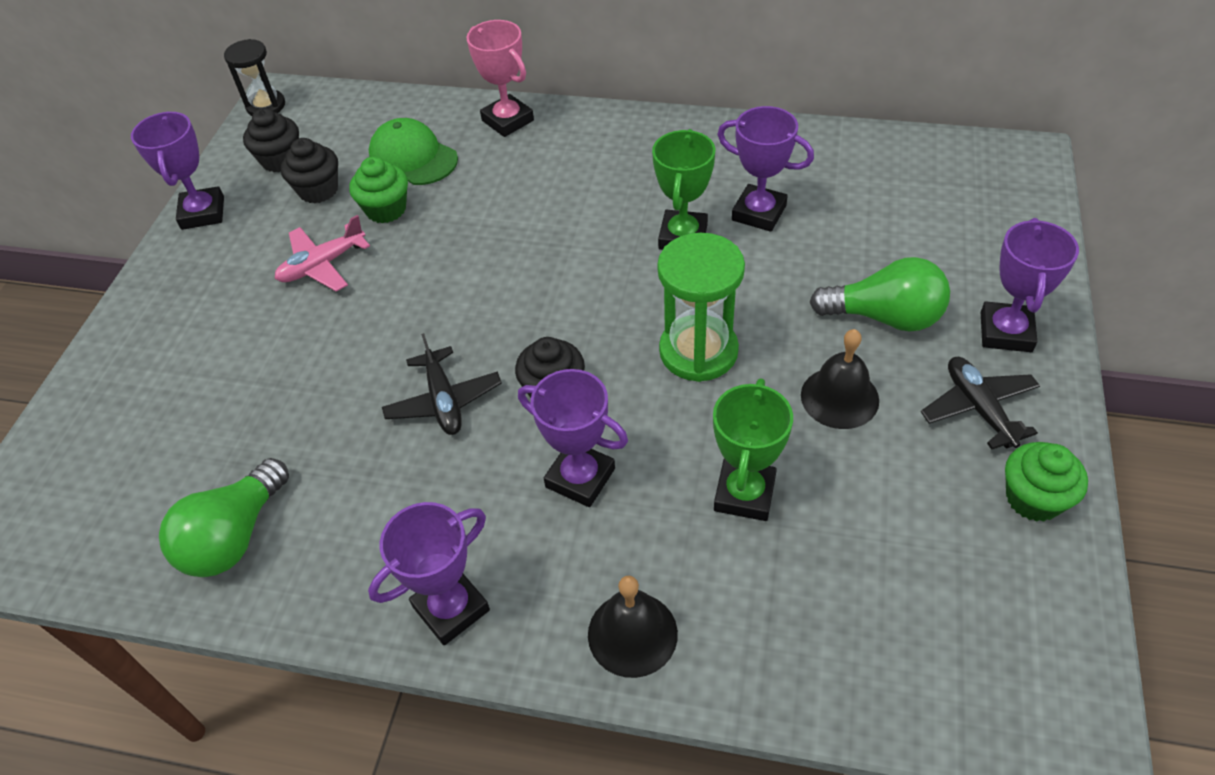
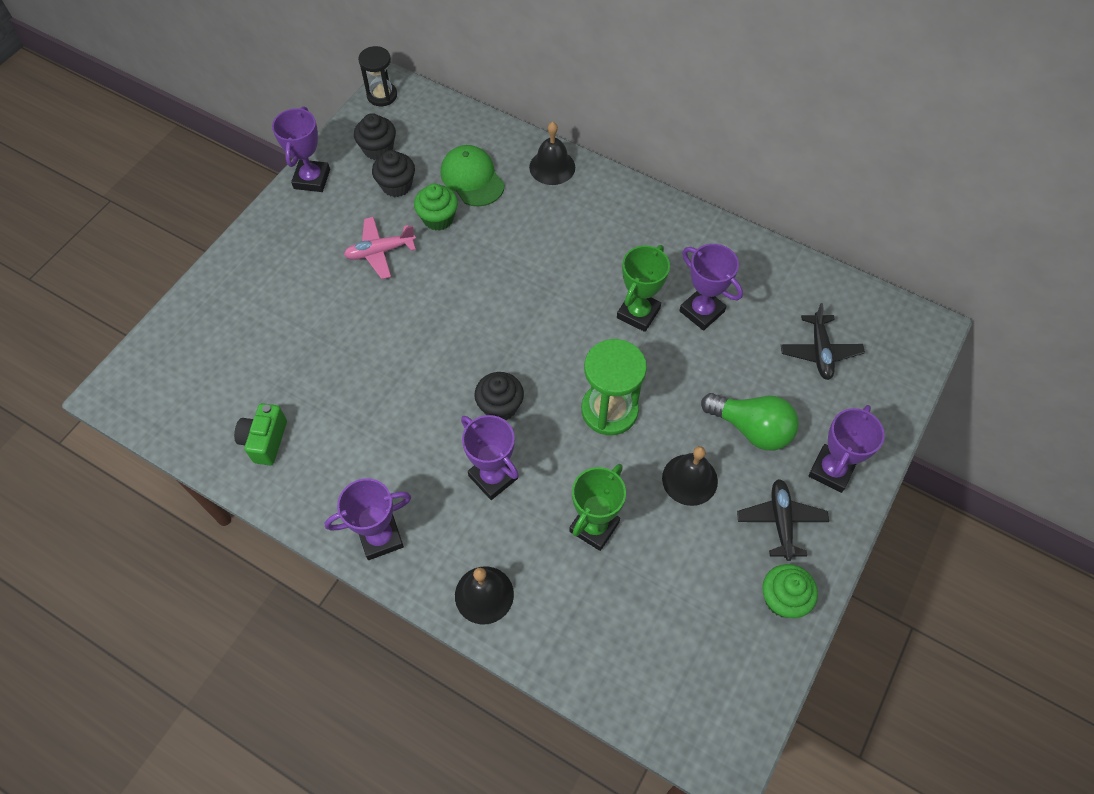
camera: 15 degrees right, 10 degrees up
green light bulb [159,458,289,577] -> green camera [234,403,287,465]
black plane [382,333,502,435] -> black plane moved to [781,303,865,380]
pink trophy [466,20,534,137] -> black bell [529,122,575,185]

